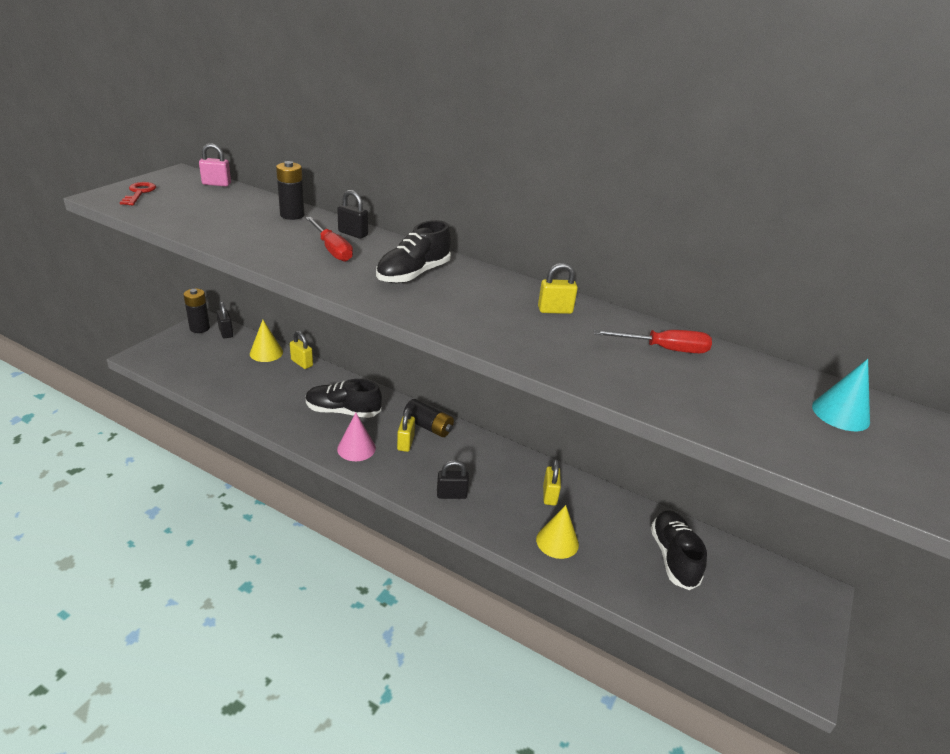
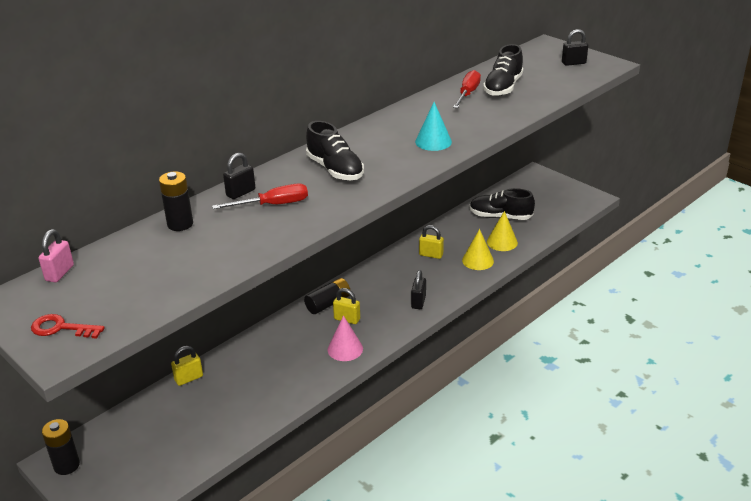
camera: 70 degrees left, 0 degrees up
black padlock [216,301,233,338] -> black padlock moved to [562,29,588,66]
yellow cone [250,320,283,362] -> yellow cone moved to [487,211,518,251]
black shoe [306,379,382,418] -> black shoe moved to [483,44,523,96]
yellow padlock [538,263,578,314] -> none
turquoise cone [812,359,870,431] -> turquoise cone moved to [415,102,452,151]

